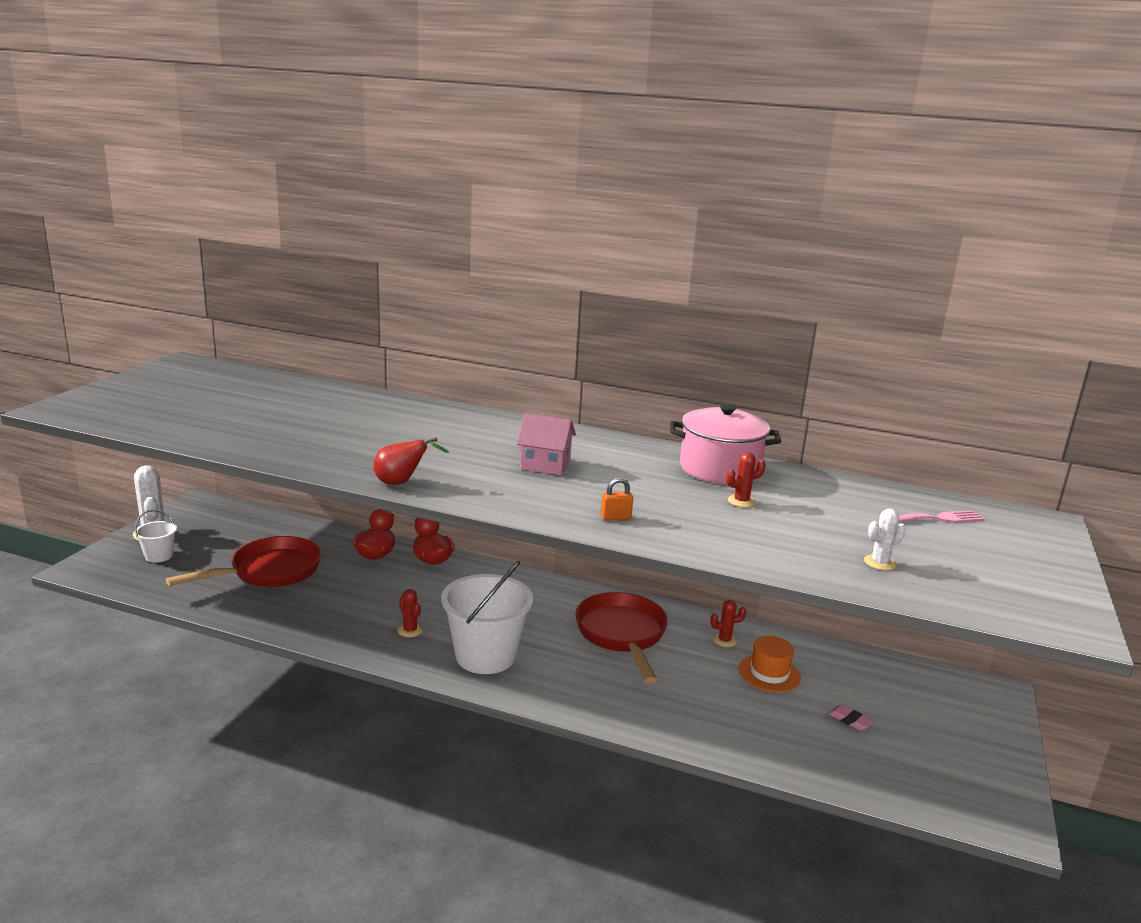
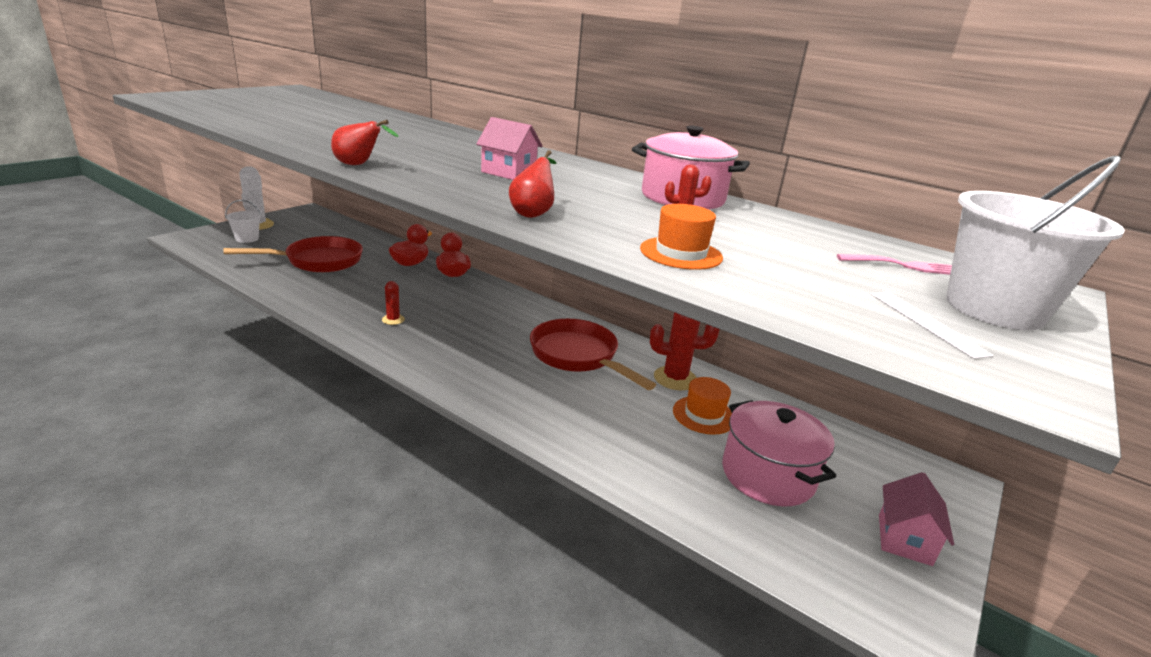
camera: 15 degrees right, 5 degrees up
white bucket [441,561,533,674] -> white bucket moved to [946,156,1125,330]
red pan [575,592,668,684] -> red pan turned 45 degrees counterclockwise [530,319,656,390]
orange padlock [601,478,633,520] -> red pear [509,150,556,218]
red cactus [710,600,747,647] -> red cactus [650,312,720,390], size x1.82
pink eraser [829,705,874,731] -> pink pot [722,400,836,506]
white cactus [864,509,906,570] -> none
none -> orange hat [640,204,723,270]
none -> white ruler [871,292,994,359]
none -> pink house [879,472,954,566]

